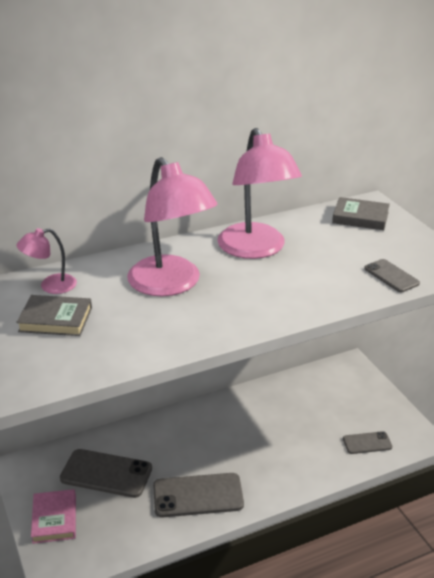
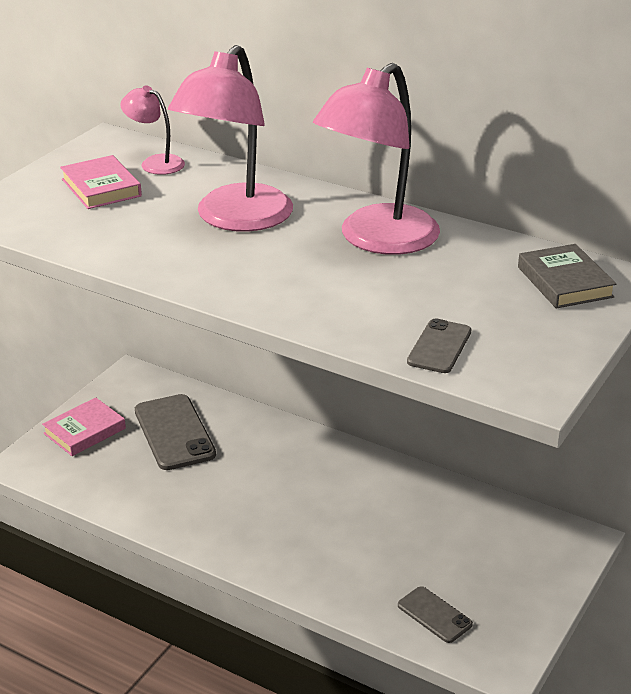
camera: 55 degrees right, 0 degrees up
grey book [16,295,92,336] -> pink book [60,155,142,209]
grey phone [153,473,244,517] -> none

